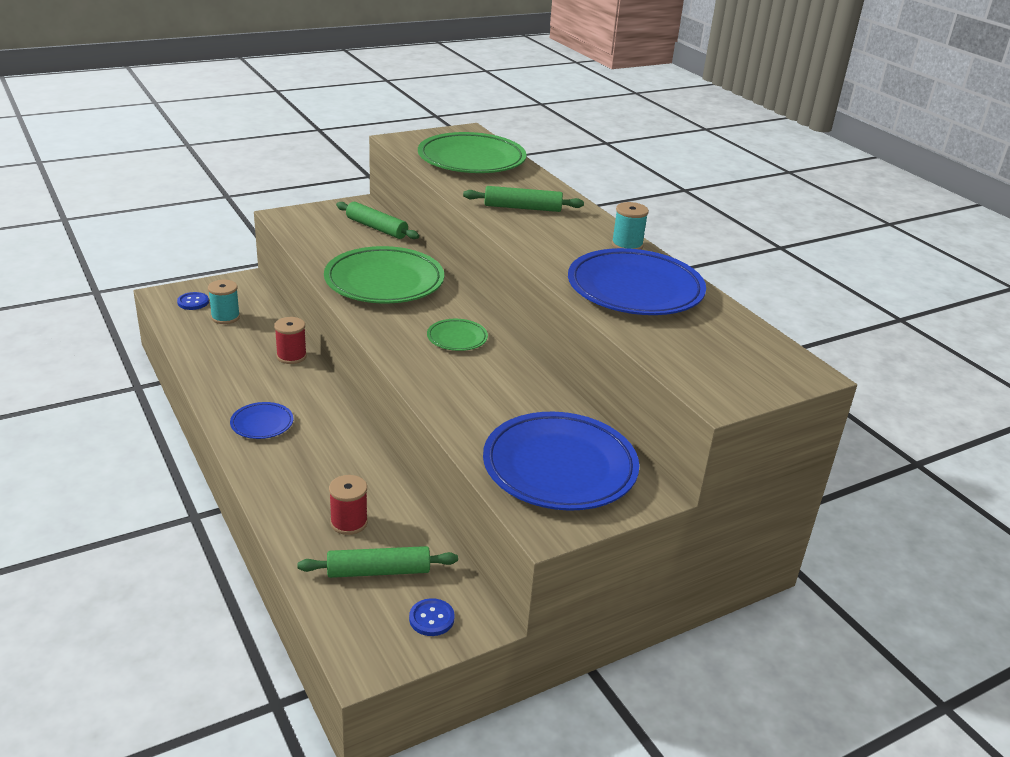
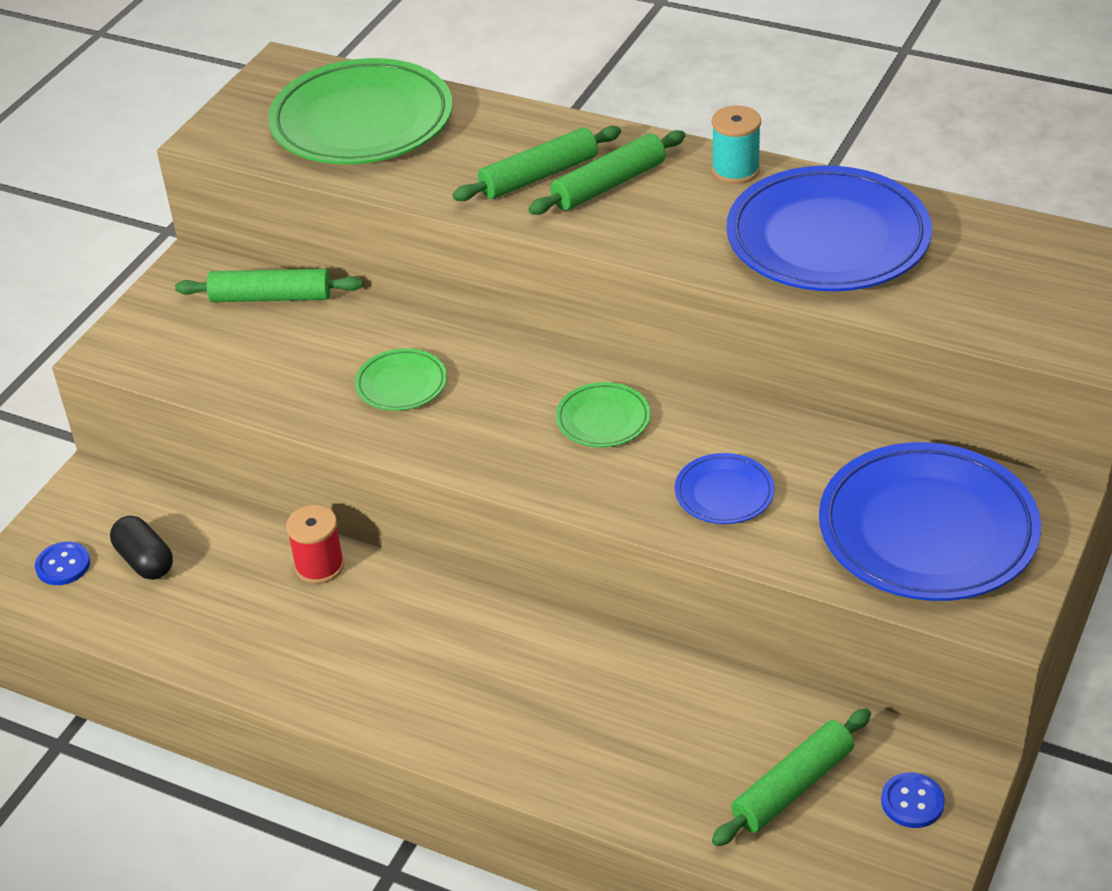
camera: 30 degrees left, 10 degrees up
turquoise spool [208,280,240,324] -> black capsule [110,516,173,580]
blue plate [230,402,293,439] -> blue plate moved to [675,453,775,524]
green plate [324,246,444,304] -> green plate [355,348,447,411], size x0.47
red spool [329,475,368,535] -> none
none -> green rolling pin [528,130,685,215]

